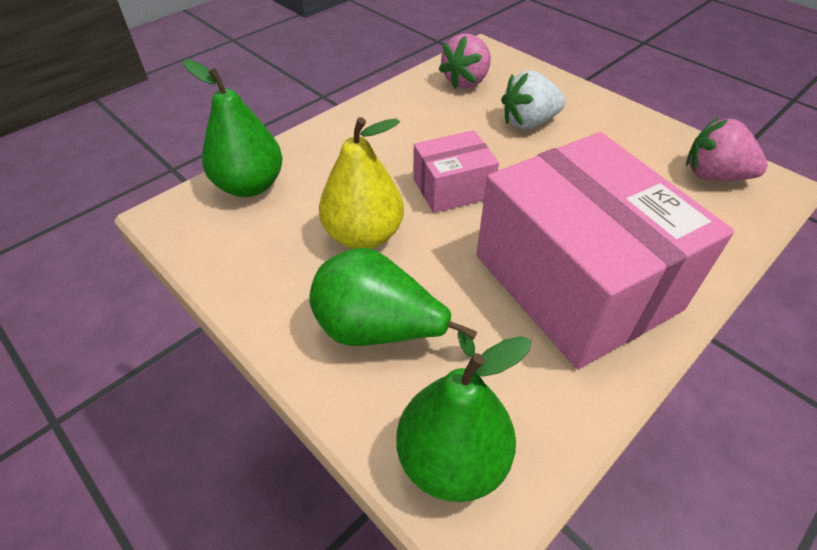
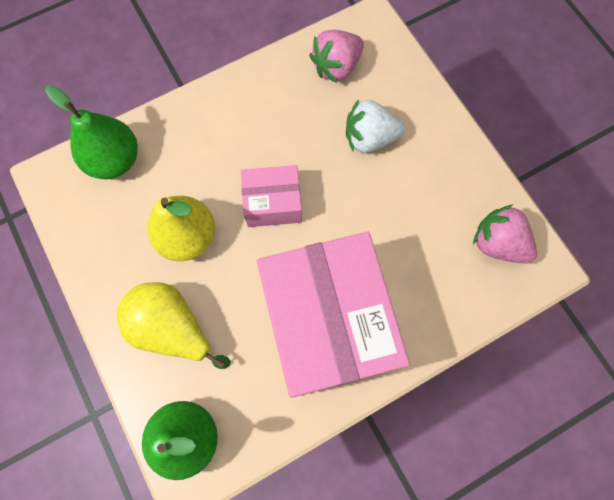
camera: 15 degrees right, 25 degrees up
green pear [309,248,477,357] -> yellow pear [117,282,231,369]

